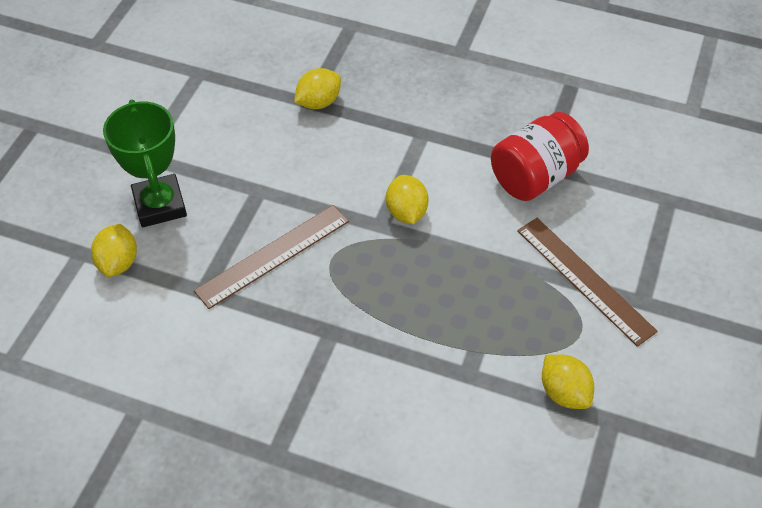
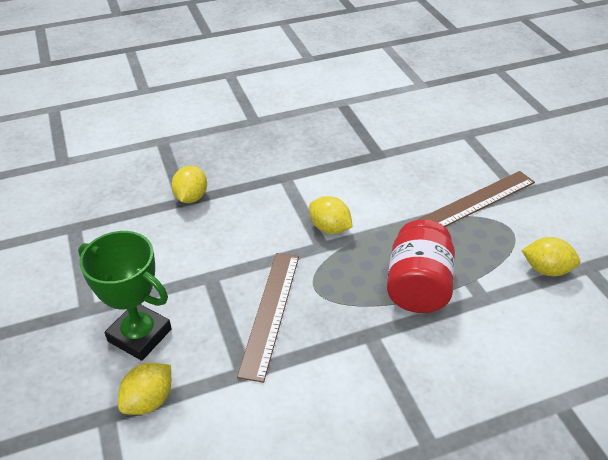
camera: 40 degrees left, 10 degrees down
yellow lemon [91,224,137,277] -> yellow lemon turned 75 degrees clockwise [118,363,171,415]
red jar [491,112,589,201] -> red jar moved to [387,219,455,313]
brown ruler [517,218,658,347] -> brown ruler turned 45 degrees counterclockwise [419,171,535,227]

